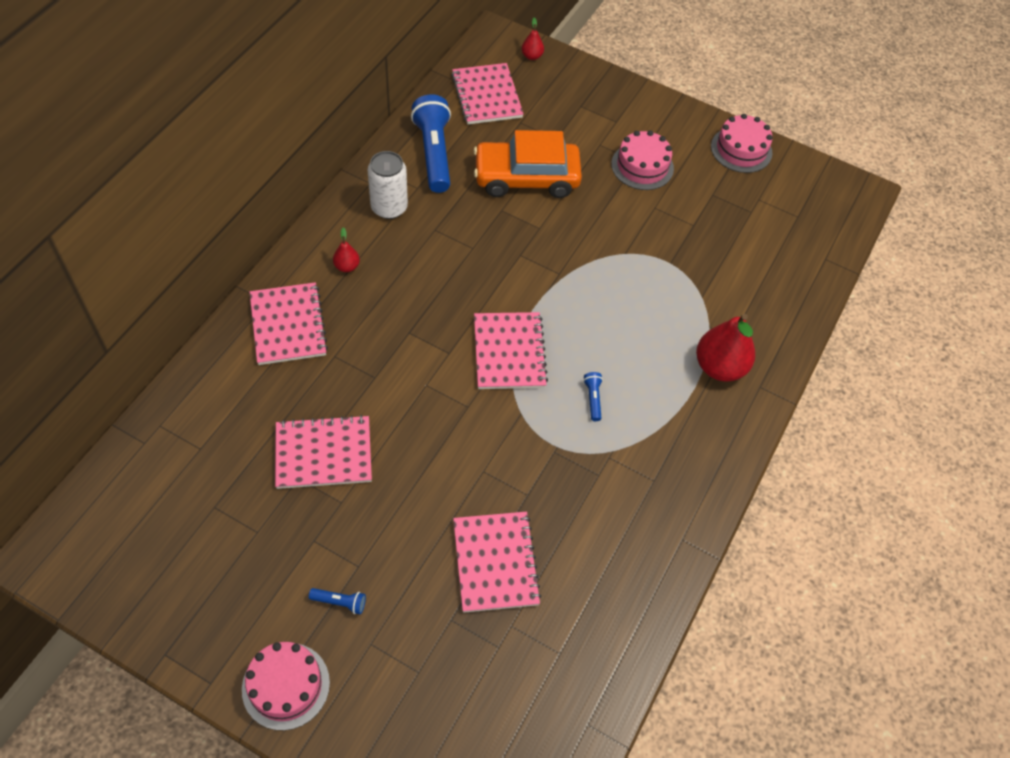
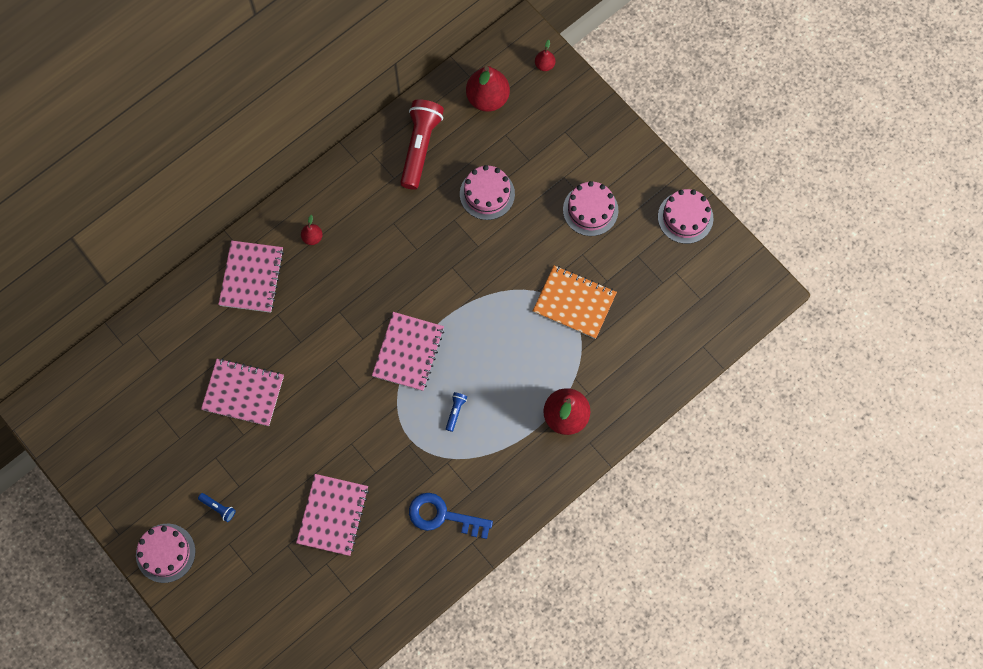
camera: 25 degrees right, 15 degrees up
white can [368,151,408,219] -> none
blue flashlight [411,95,451,193] -> red flashlight [400,99,444,190]
pink notebook [451,63,524,124] -> red pear [466,66,510,112]
orange car [474,130,582,198] -> pink cake [460,165,515,220]
none -> blue key [409,493,493,539]
none -> orange notebook [533,265,617,339]

